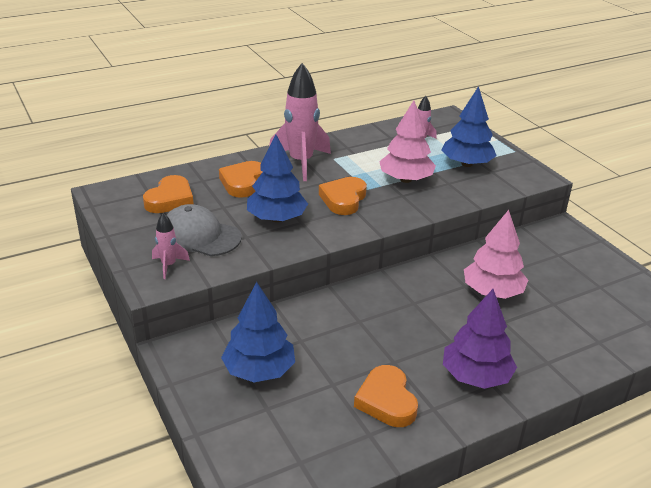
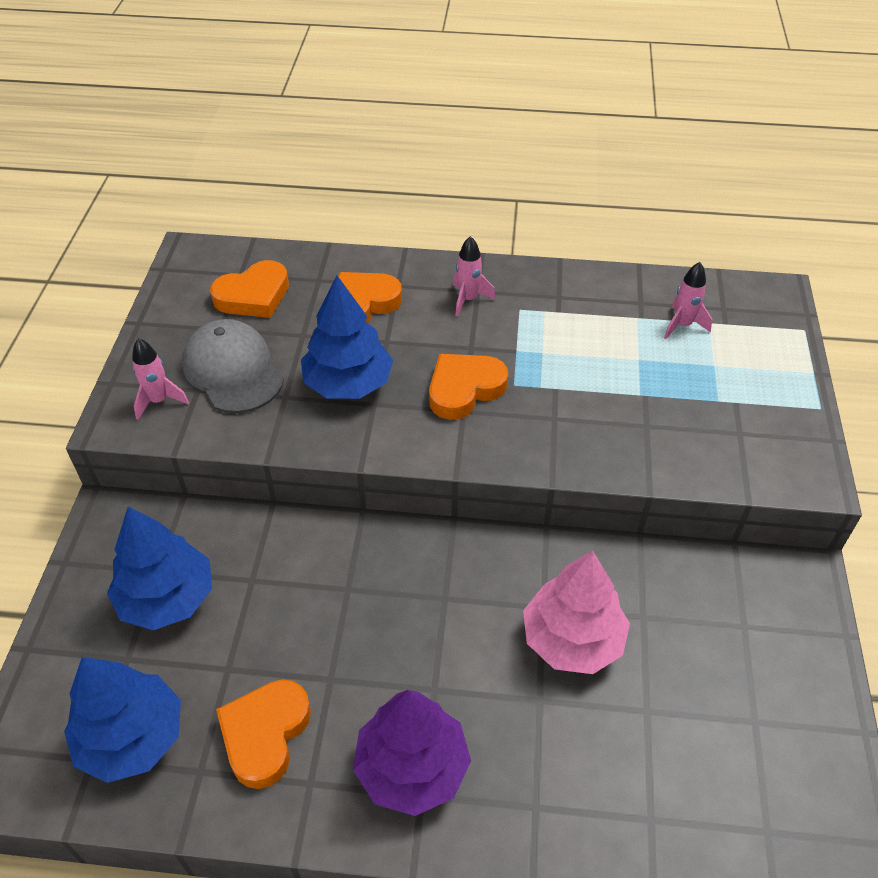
camera: 35 degrees right, 15 degrees up
pink rocket [269,63,331,181] -> pink rocket [452,236,496,317], size x0.49
pink tree [379,100,436,183] -> none
blue tree [442,86,497,167] -> blue tree moved to [64,657,181,783]

